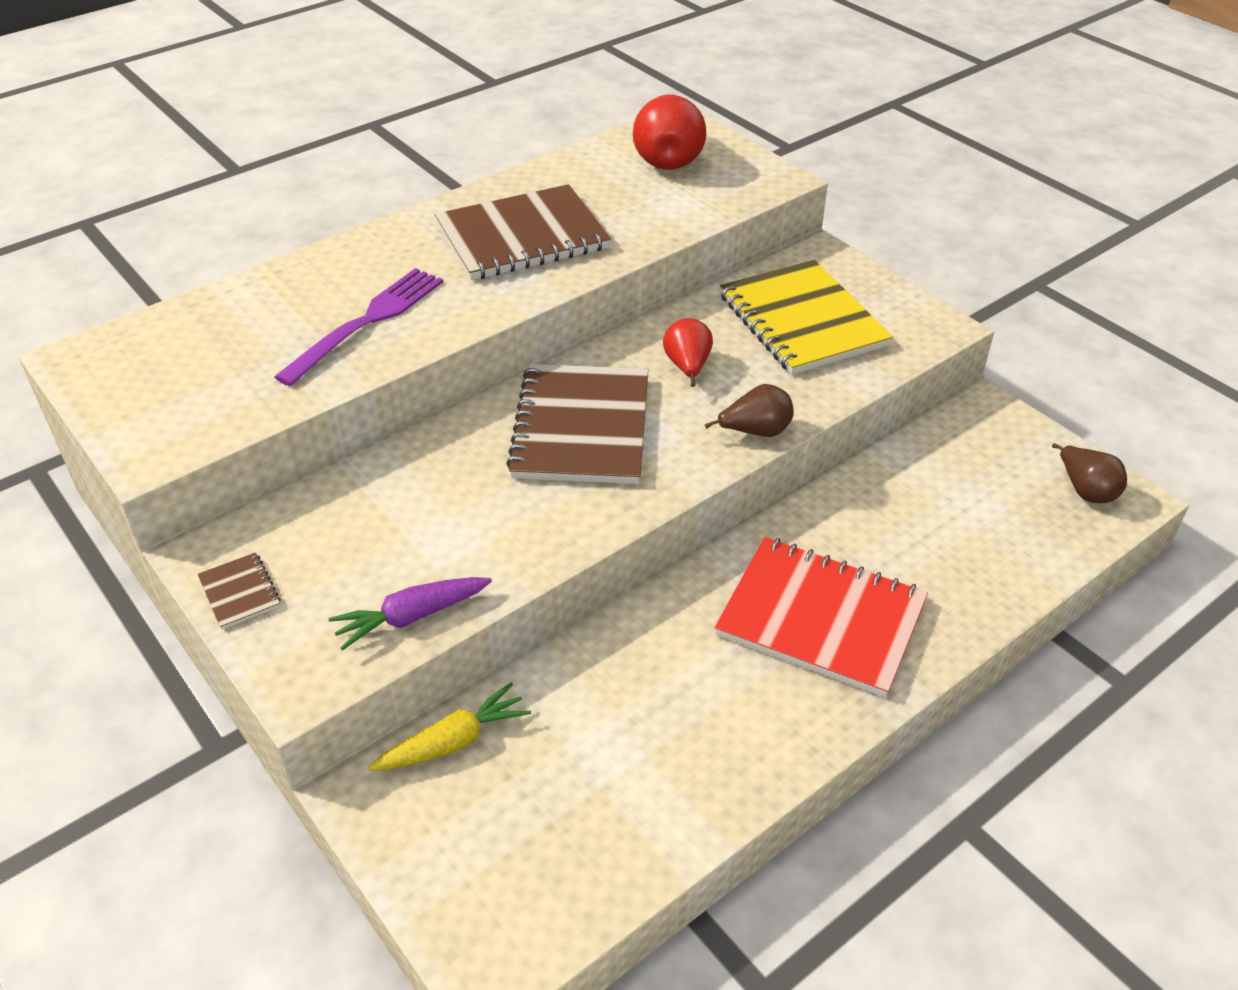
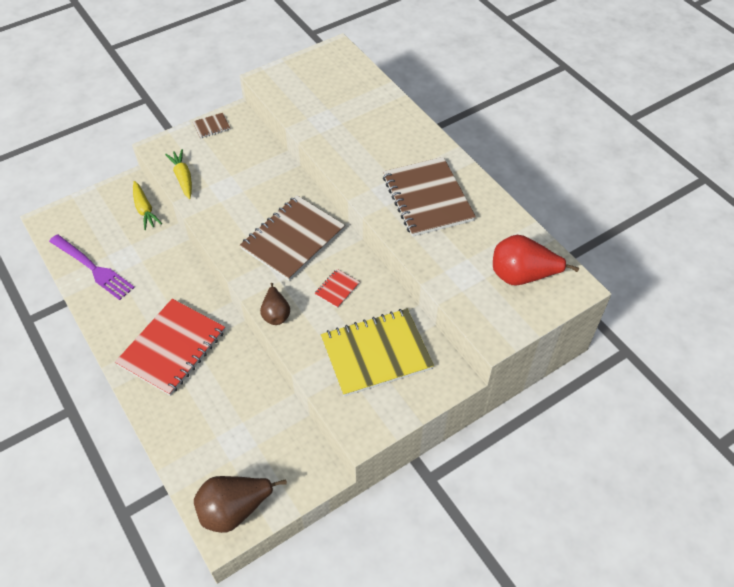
camera: 95 degrees right, 10 degrees up
purple fork [274,268,443,386] -> purple fork moved to [49,234,135,300]
purple carrot [329,577,492,650] -> yellow carrot [165,149,192,199]
brown notebook [506,364,648,484] -> brown notebook turned 60 degrees counterclockwise [240,195,345,281]
red pear [663,318,713,387] -> red notebook [314,269,360,308]
brown pear [1052,443,1127,503] -> brown pear [194,476,287,533], size x1.66

